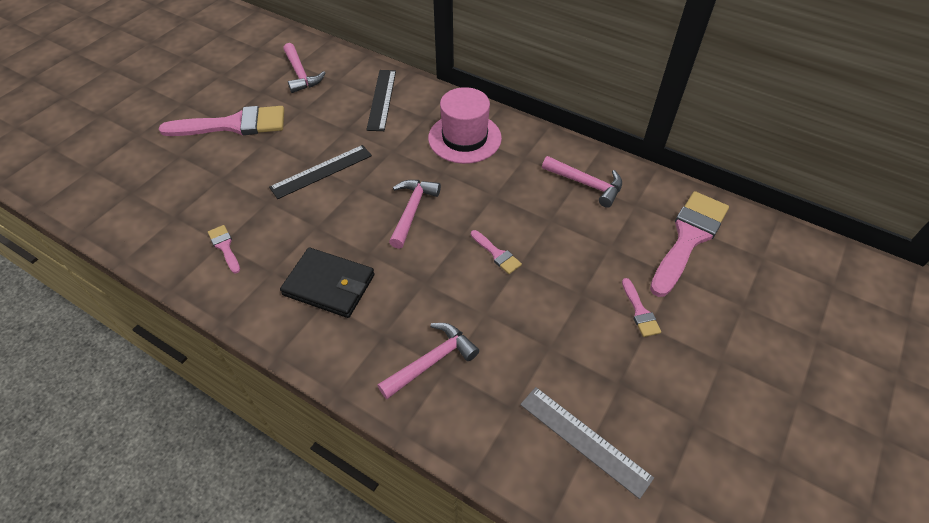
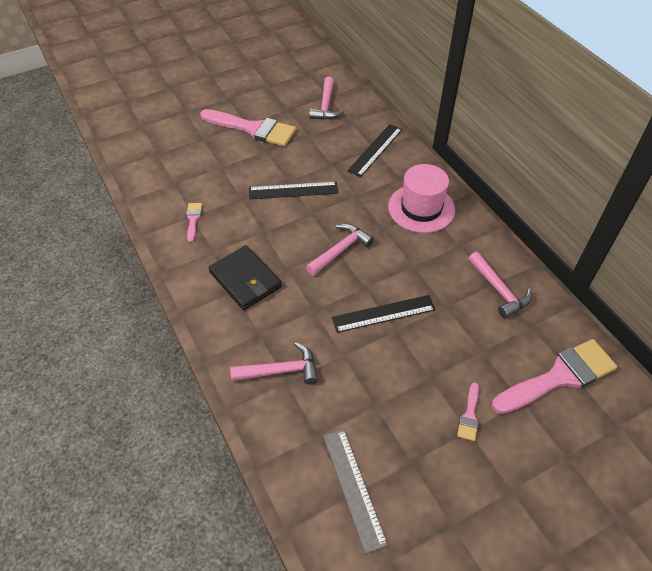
camera: 30 degrees right, 0 degrees up
pink brush [471,230,522,274] -> black ruler [332,295,436,333]

